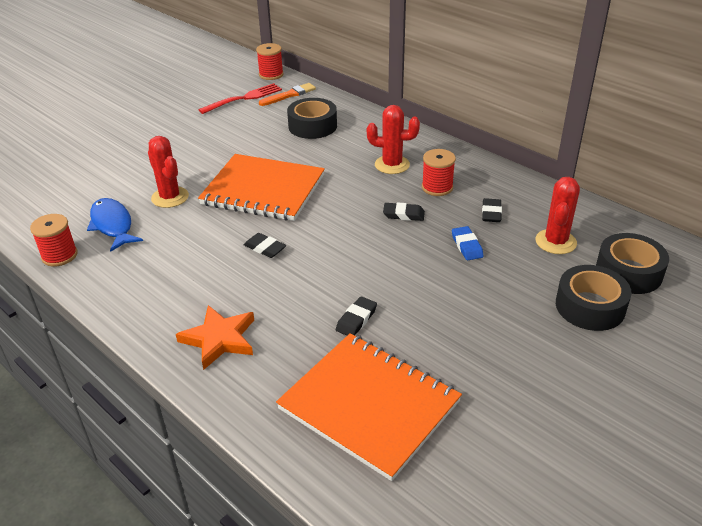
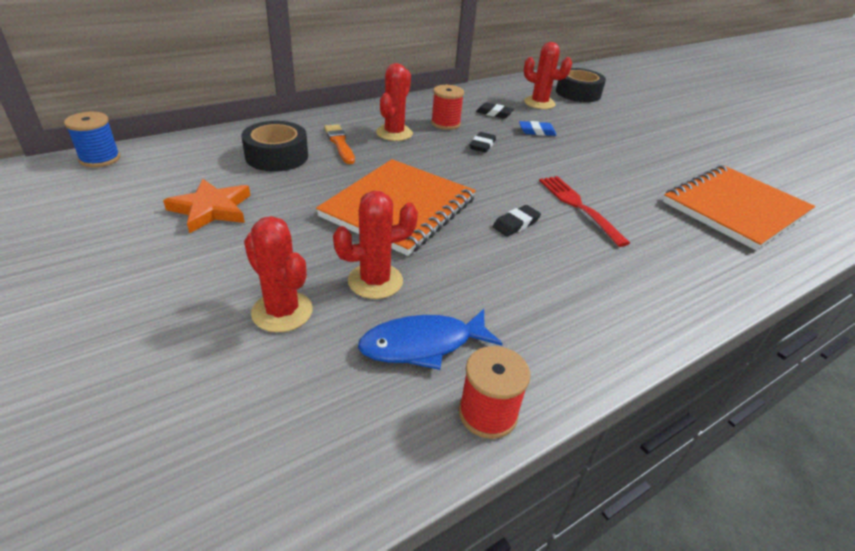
camera: 80 degrees left, 0 degrees up
orange star [176,305,254,370] -> orange star moved to [163,179,251,233]
red fork [199,83,282,114] -> red fork moved to [539,176,630,247]
red spool [256,43,284,80] -> blue spool [64,112,120,167]
orange brush [259,83,316,106] -> orange brush moved to [324,124,355,164]
black eraser [336,296,377,336] -> none
black tape [556,265,632,331] -> none
none -> red cactus [244,216,313,333]

